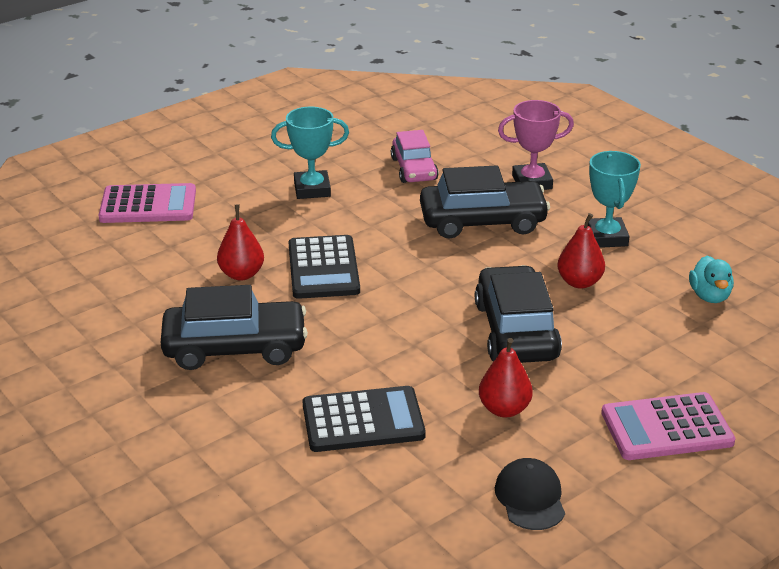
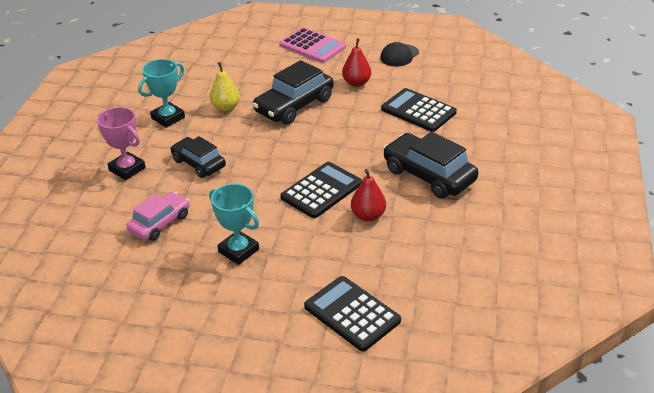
camera: 130 degrees left, 5 degrees up
pink calculator [98,183,196,223] -> black calculator [304,276,401,351]
black car [420,165,550,238] -> black car [171,136,226,178], size x0.65
red pear [558,213,605,289] -> yellow pear [210,62,240,111]
turquoise duck [689,256,734,303] -> none

